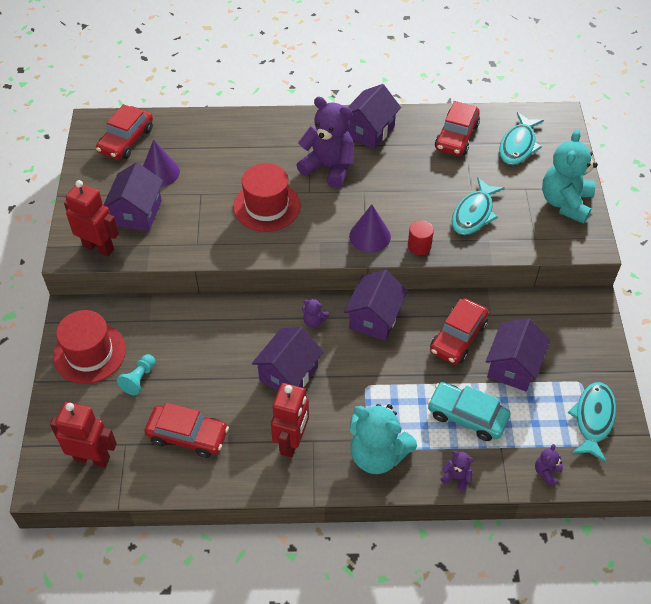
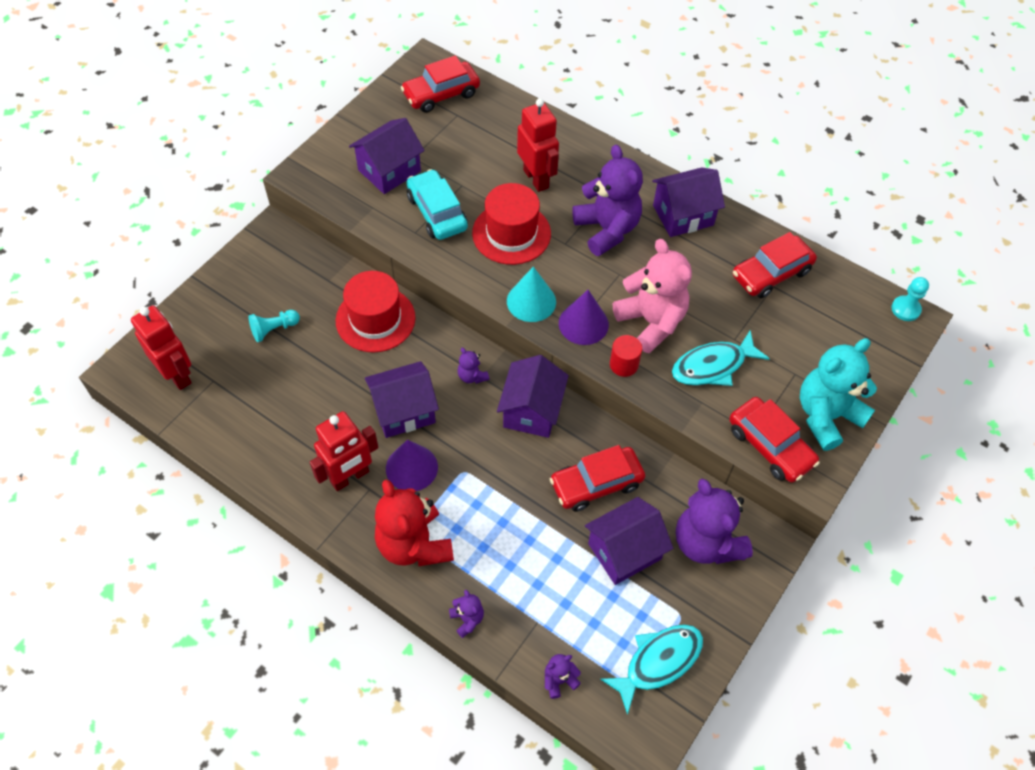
camera: 35 degrees right, 5 degrees up
red hat [53,310,126,384] -> red hat moved to [336,271,415,353]
red robot [64,180,119,257] -> red robot moved to [517,98,559,192]
purple cone [143,140,180,187] -> purple cone moved to [386,440,438,491]
red car [144,402,229,458] -> red car moved to [729,397,820,483]
purple house [344,270,408,341] -> purple house turned 45 degrees counterclockwise [497,355,569,438]
turquoise teddy bear [350,404,417,474] -> red teddy bear [375,479,454,566]
turquoise car [427,382,510,441] -> turquoise car moved to [406,169,468,240]
turquoise fish [499,112,544,165] -> none
none -> turquoise cone [507,267,556,322]
none -> pink teddy bear [613,239,692,353]
none -> purple teddy bear [676,479,753,564]
none -> turquoise pawn [891,277,929,321]

